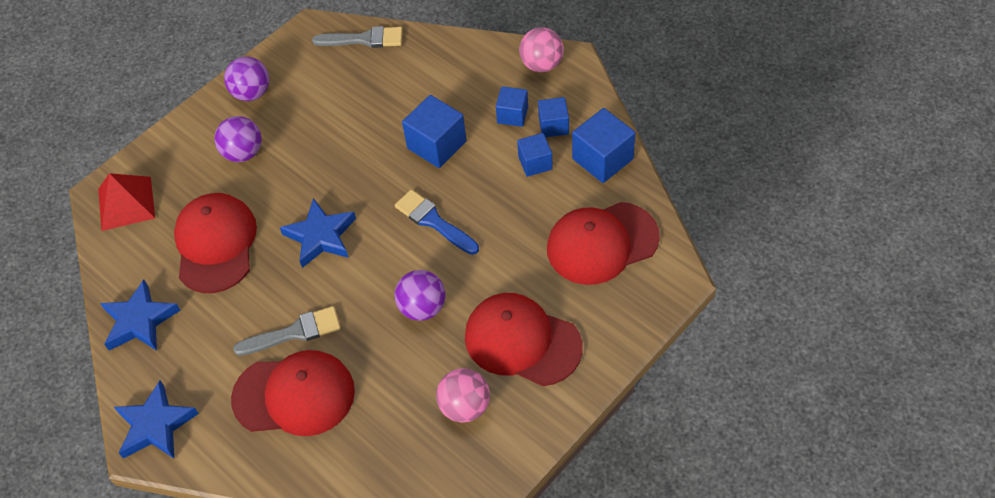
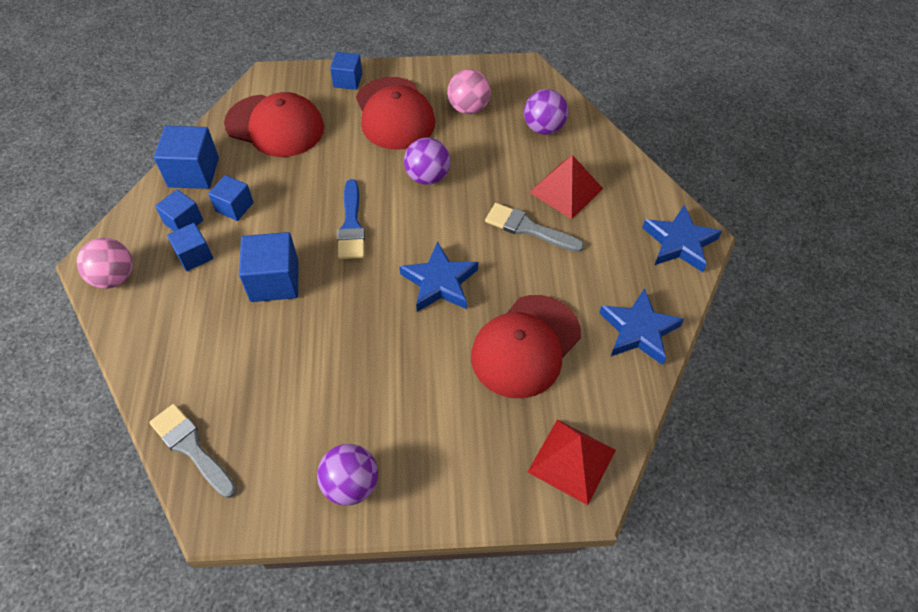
camera: 140 degrees left, 0 degrees up
purple ball [215,116,262,162] -> purple ball moved to [524,89,568,135]
red cap [231,350,355,436] -> red pyramid [529,155,603,219]
none -> blue cube [330,52,362,90]

